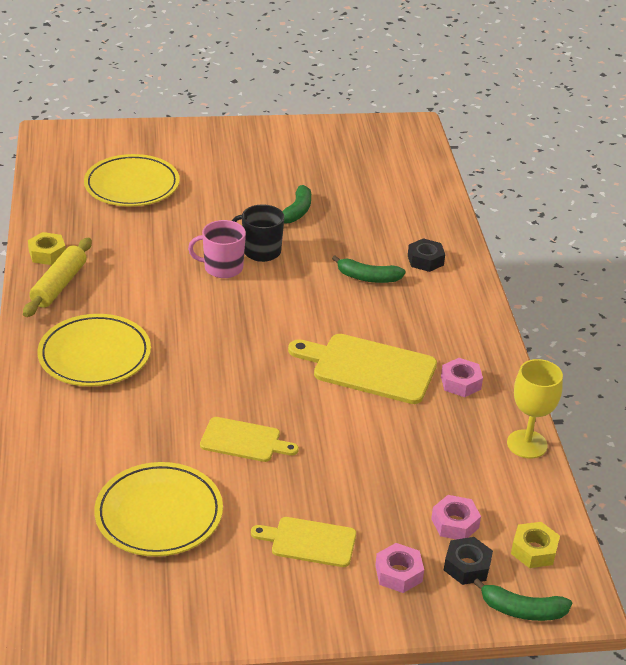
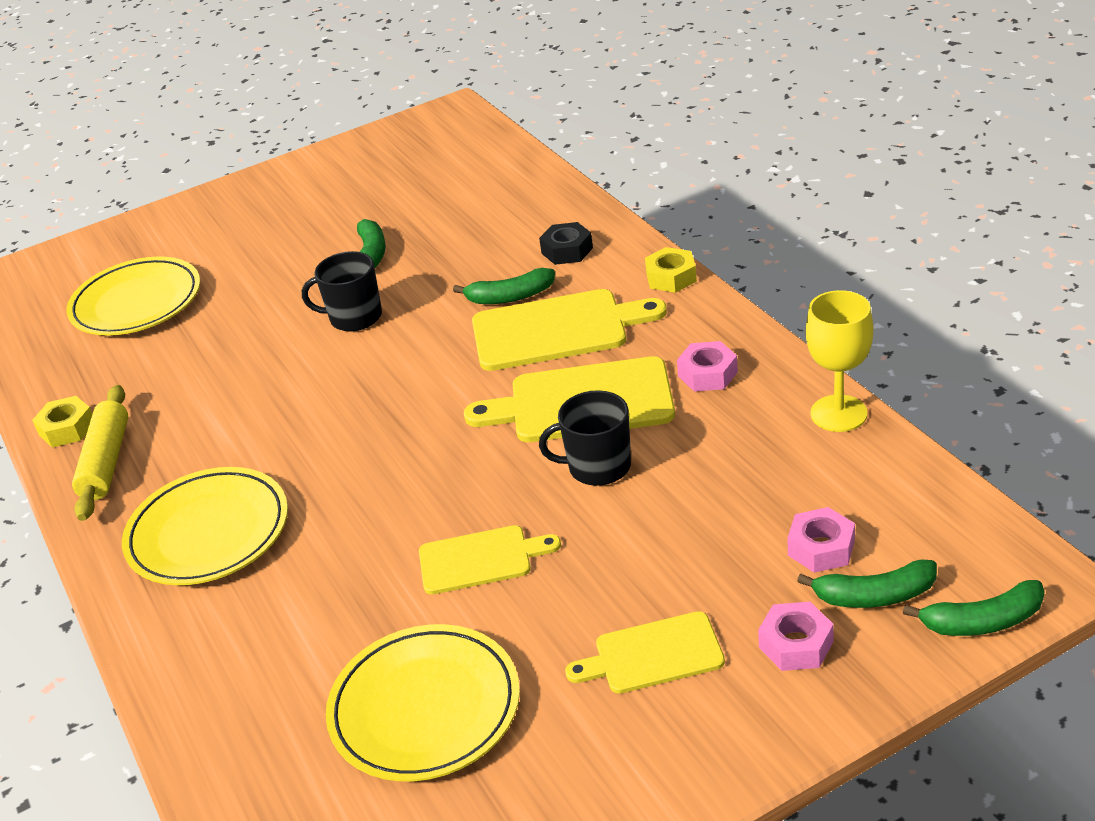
camera: 15 degrees left, 0 degrees up
pink mug [188,220,246,278] -> none
black nut [444,537,493,585] -> green banana [797,559,937,608]
yellow nut [511,522,560,568] -> yellow nut moved to [645,247,697,293]
none -> yellow cutting board [472,289,667,371]
none -> black mug [539,390,631,486]

